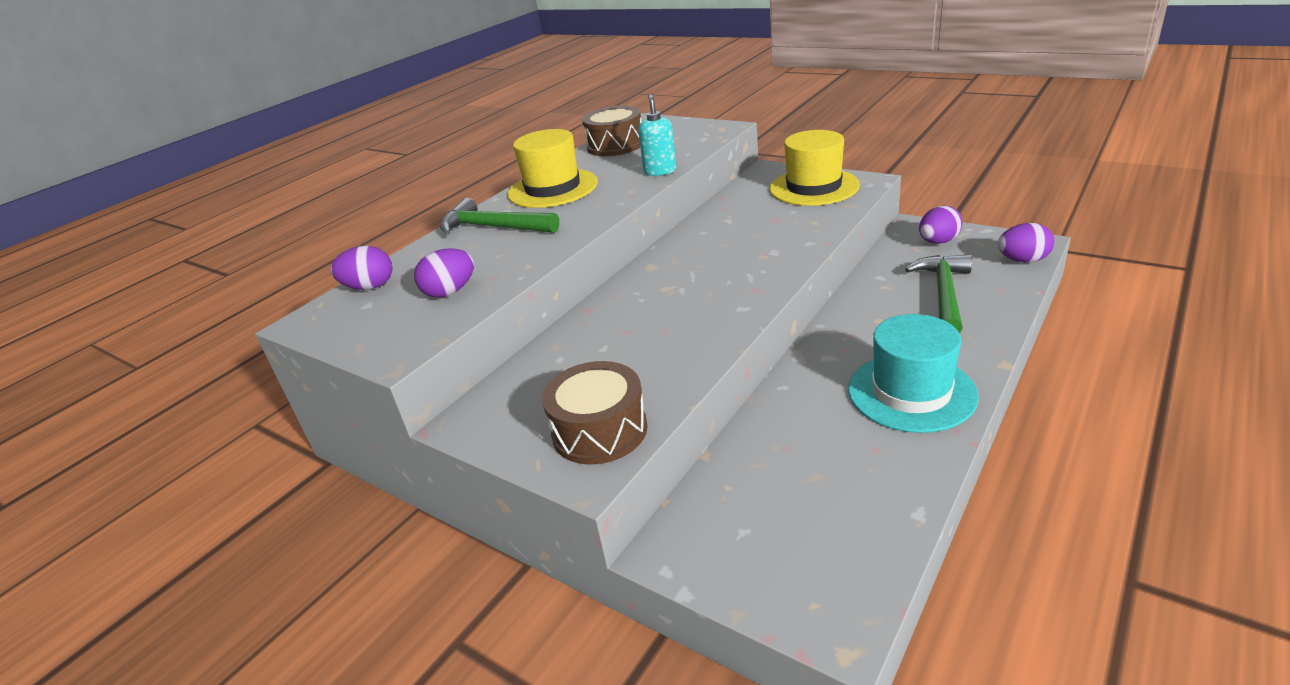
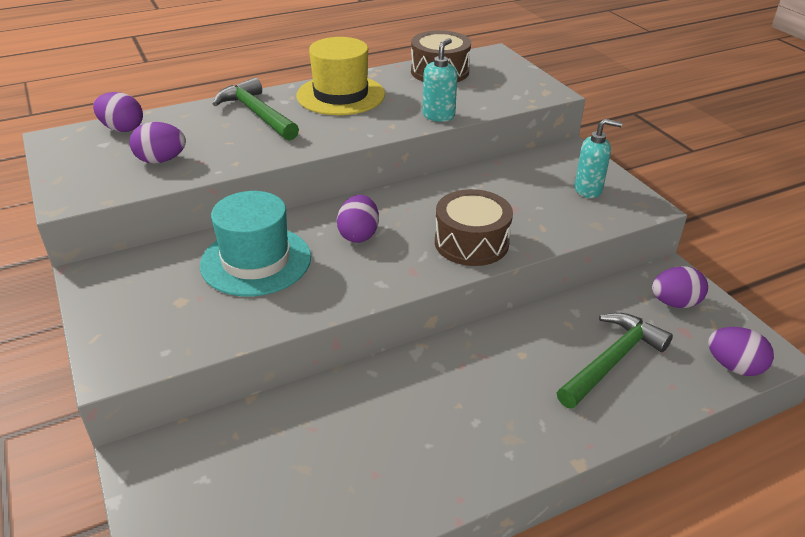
camera: 25 degrees right, 5 degrees up
brown drum [542,361,648,464] -> brown drum moved to [435,189,513,266]
yellow hat [769,130,860,206] -> turquoise soap dispenser [575,119,622,198]
turquoise hat [848,314,979,433] -> turquoise hat moved to [200,191,311,296]
none -> purple egg [337,195,379,243]

